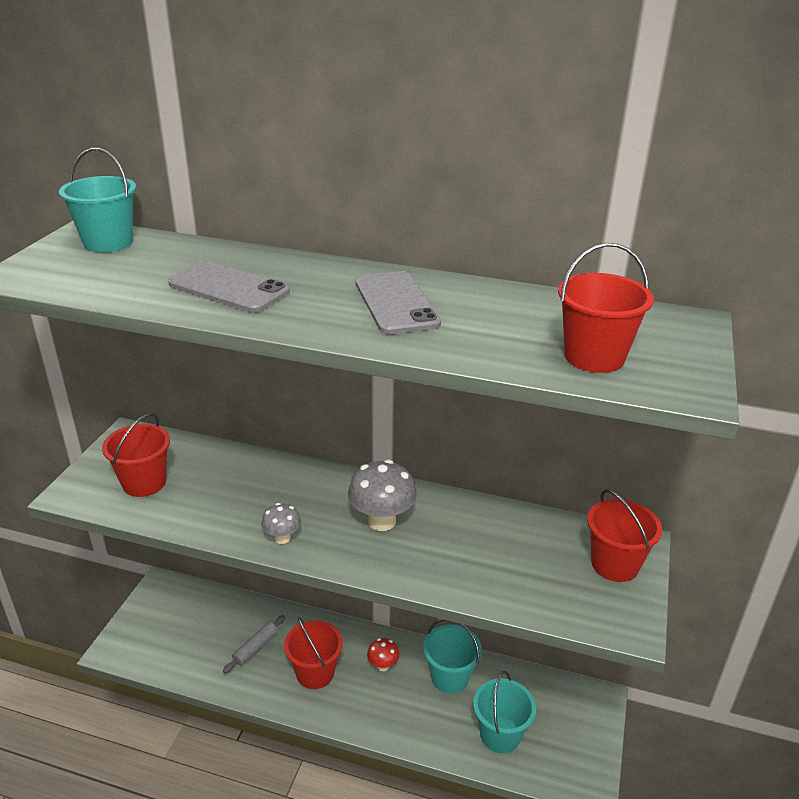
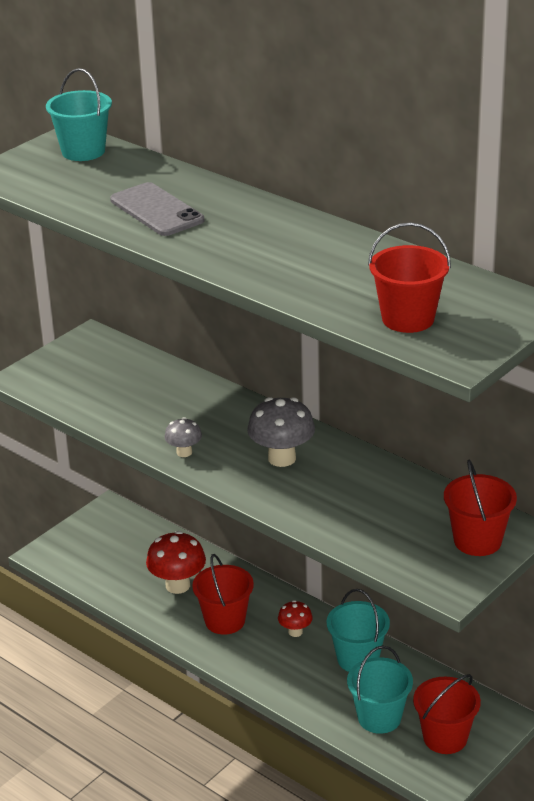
camera: 25 degrees right, 0 degrees up
red bucket [102,413,170,497] -> red bucket moved to [413,674,481,754]
grey rolling pin [223,615,286,674] -> red mushroom [146,531,206,594]
grey phone [355,271,441,334] -> none

